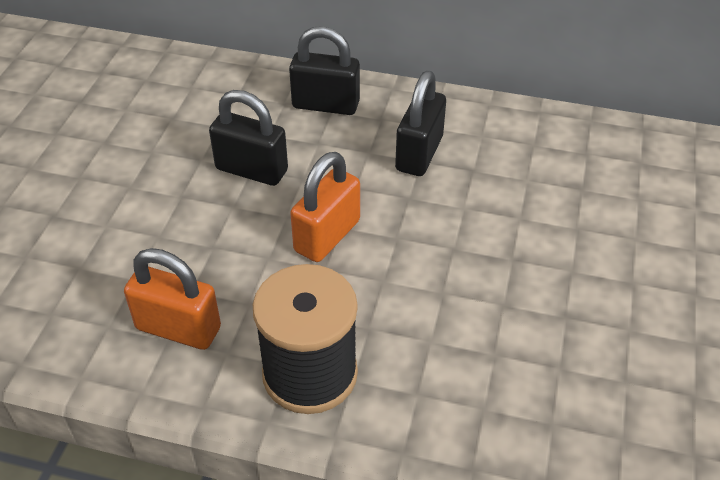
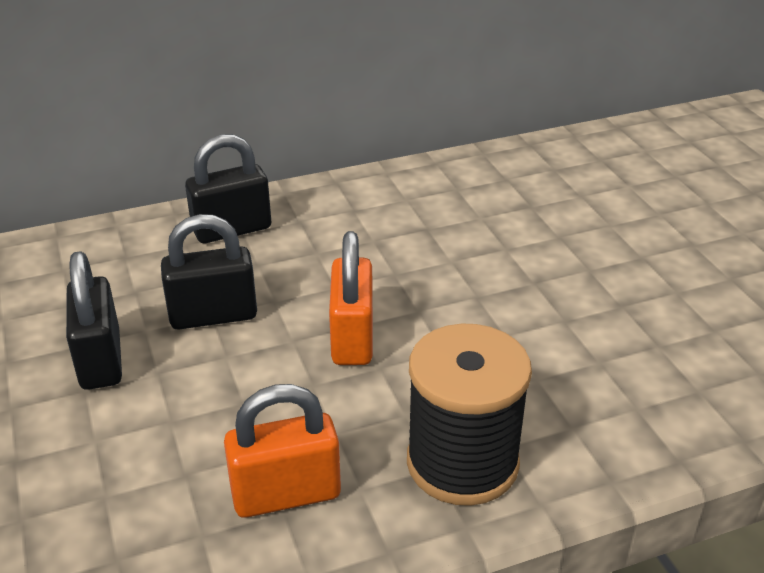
camera: 35 degrees left, 10 degrees down
black padlock [395,71,446,176] -> black padlock moved to [66,251,122,390]

